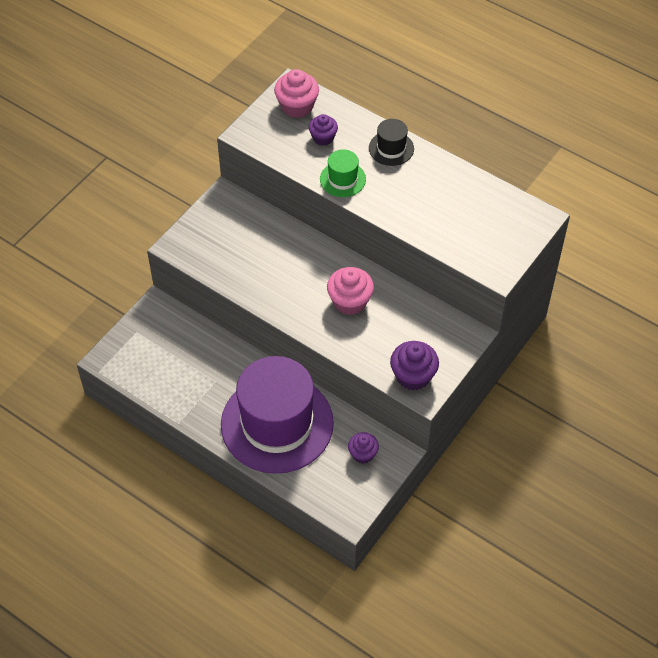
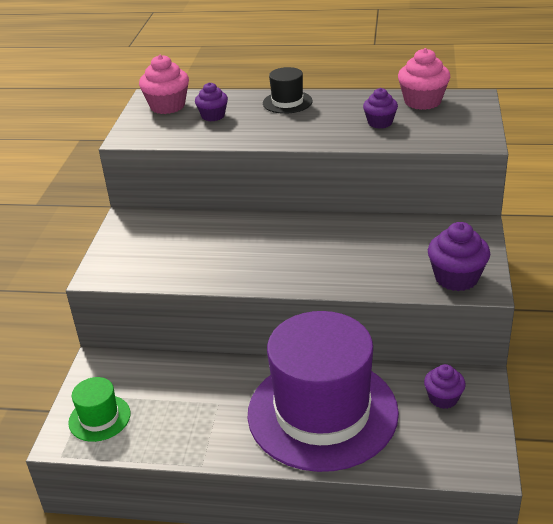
camera: 25 degrees left, 20 degrees down
green hat [320,149,366,197] -> green hat moved to [68,377,130,442]
pink cupcake [327,267,374,315] -> pink cupcake moved to [398,48,450,110]
none -> purple cupcake [363,88,398,129]

